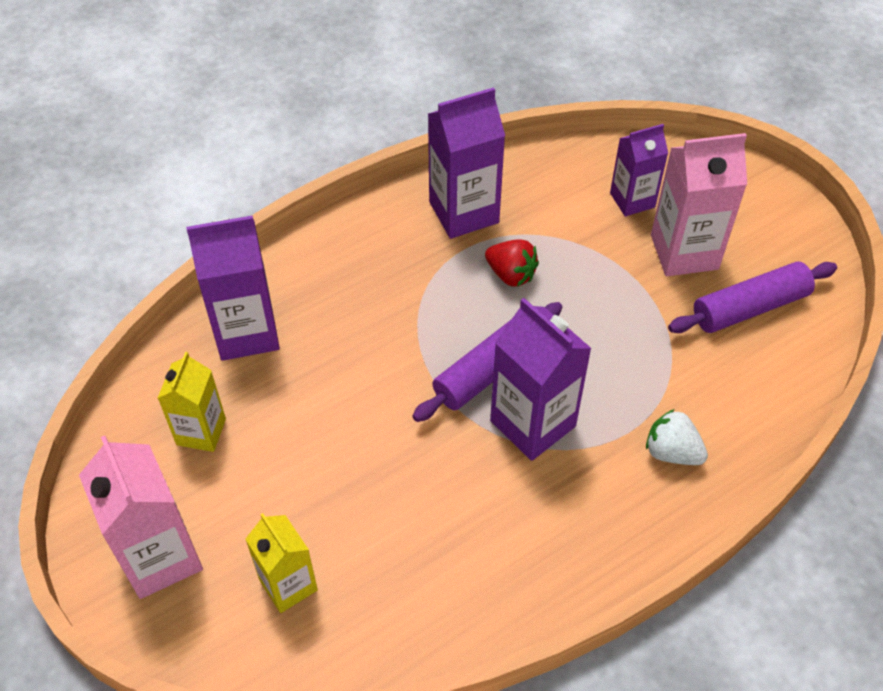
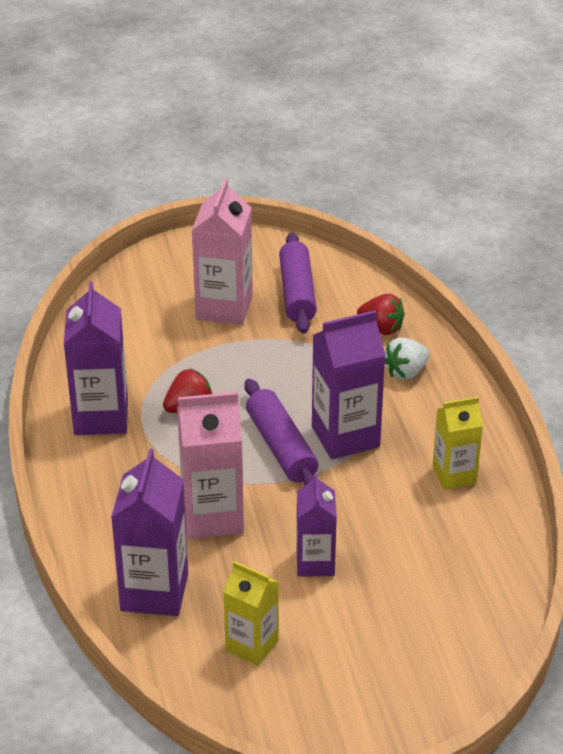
camera: 70 degrees left, 15 degrees down
pink carton [79,436,203,599] -> pink carton moved to [177,392,244,539]
yellow carton [245,513,318,613] -> yellow carton moved to [432,397,483,490]
purple carton [610,124,668,216] -> purple carton moved to [296,474,337,577]
none -> red strawberry [357,294,405,335]

